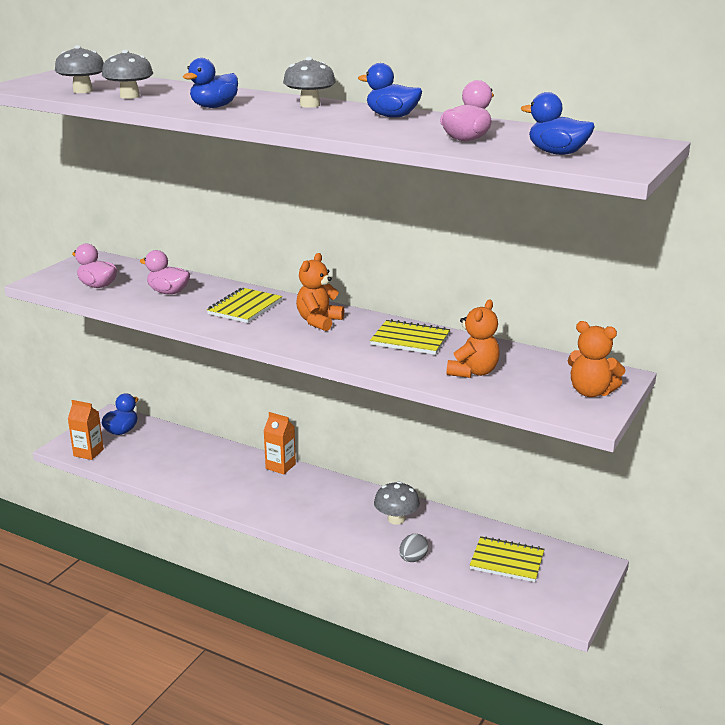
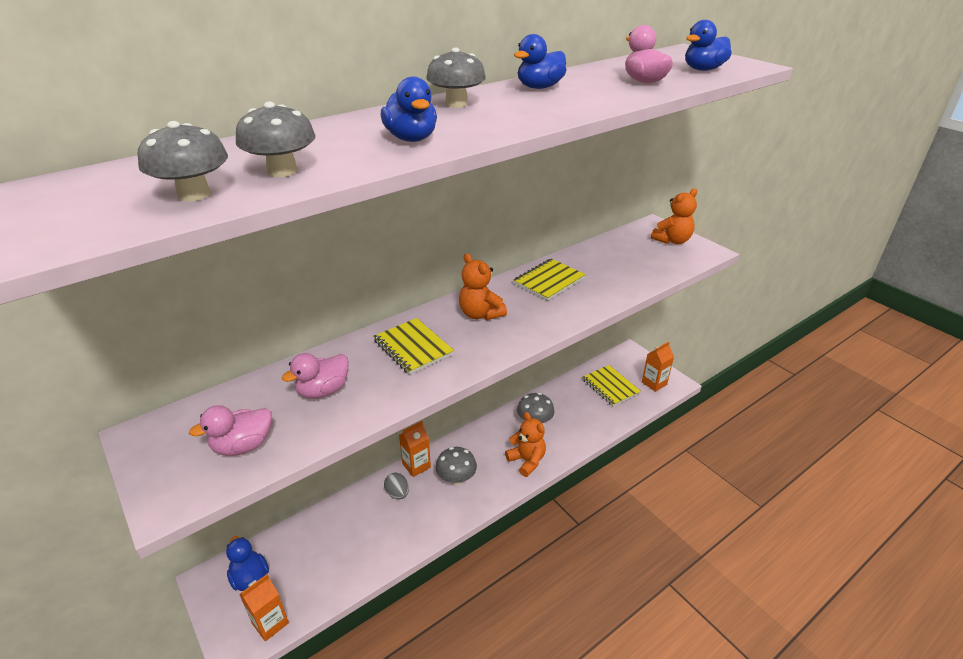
camera: 65 degrees left, 10 degrees up
grey egg [399,534,428,562] -> grey egg moved to [384,473,409,499]
orange teddy bear [447,299,500,378] -> orange teddy bear moved to [505,412,546,477]
yellow notebook [470,536,544,582] -> yellow notebook turned 75 degrees counterclockwise [582,365,641,406]
none -> grey mushroom [436,447,477,485]
none -> orange carton [642,342,674,392]

